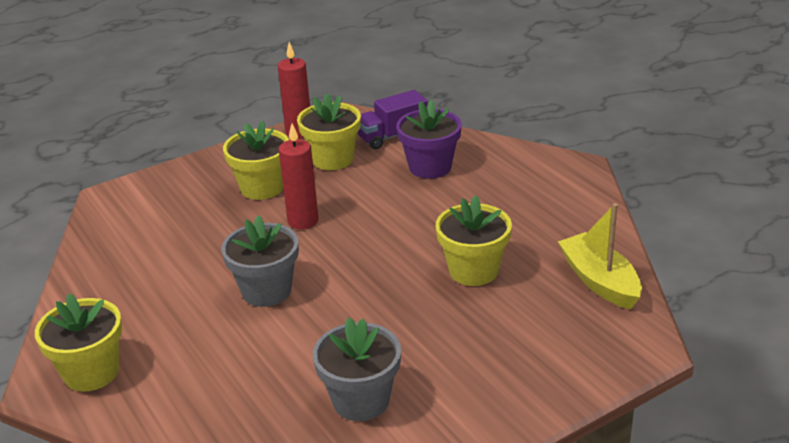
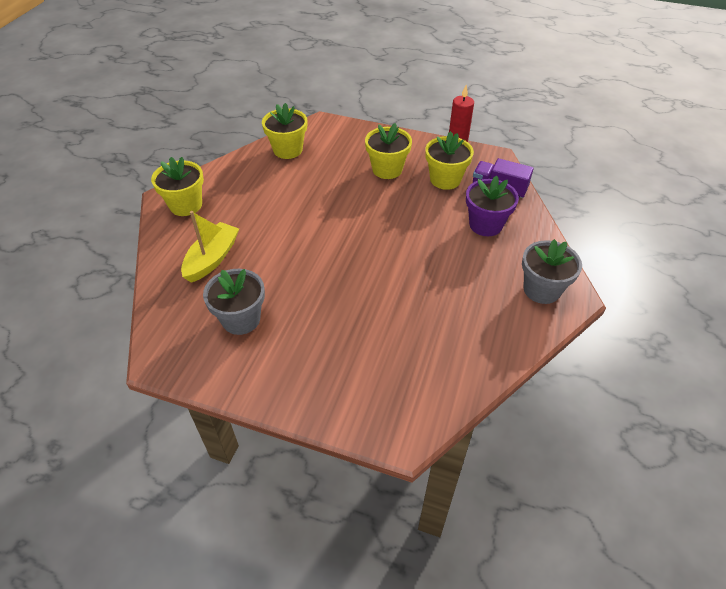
camera: 50 degrees right, 15 degrees up
grey flower pot [221,215,299,307] -> grey flower pot moved to [522,239,582,304]
red candle [279,124,319,229] -> none
yellow flower pot [436,195,512,286] -> yellow flower pot moved to [262,103,307,159]
yellow boat [558,203,642,310] -> yellow boat moved to [181,211,239,283]

